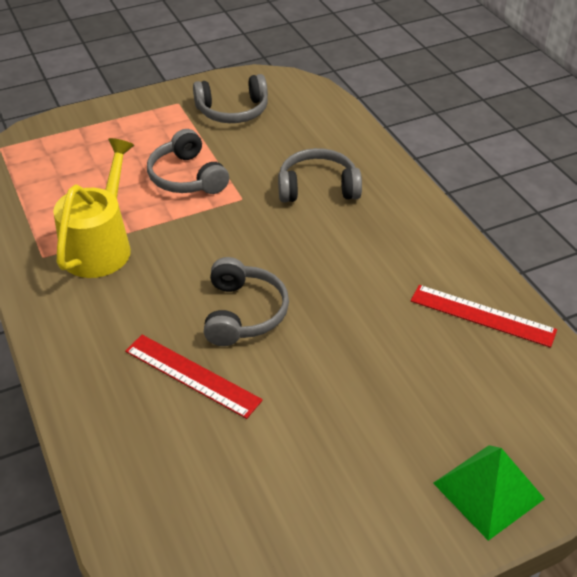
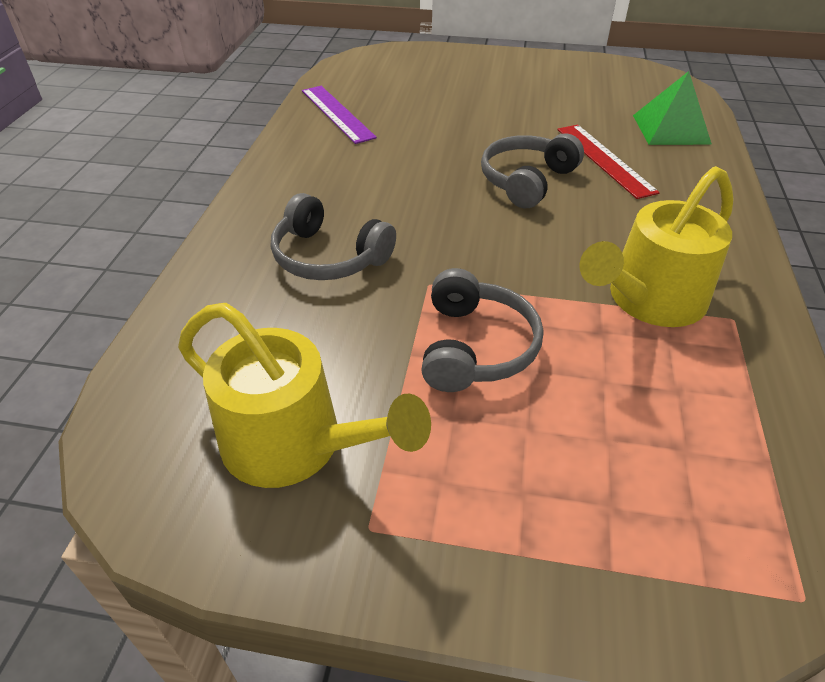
camera: 145 degrees left, 0 degrees up
grey headphones [193,74,268,123] -> yellow watering can [178,303,431,488]
red ruler [411,285,557,348] -> purple ruler [302,86,377,144]
green pyramid [433,445,545,541] -> green pyramid moved to [633,71,712,145]

